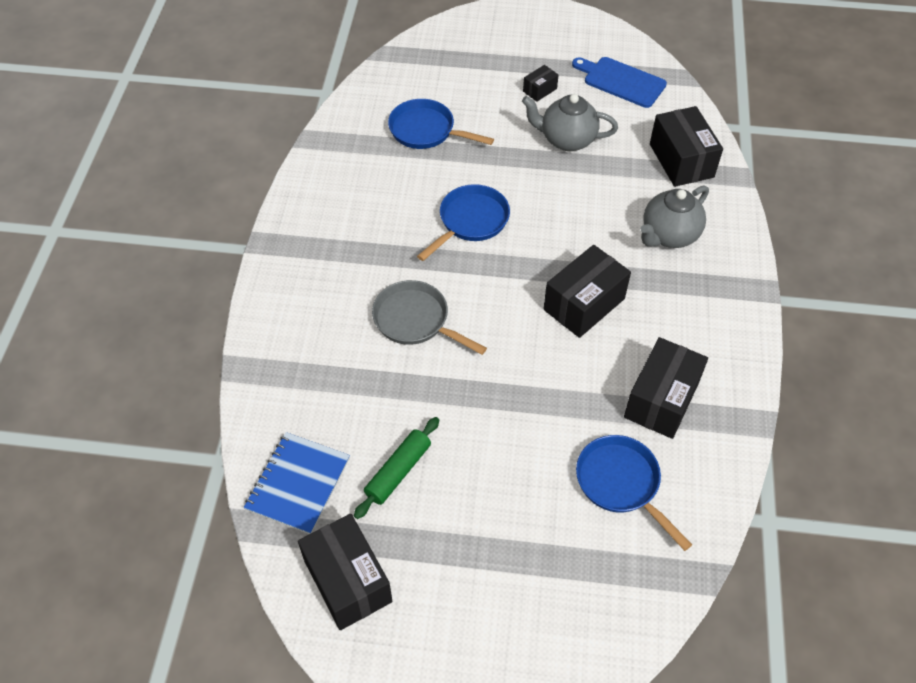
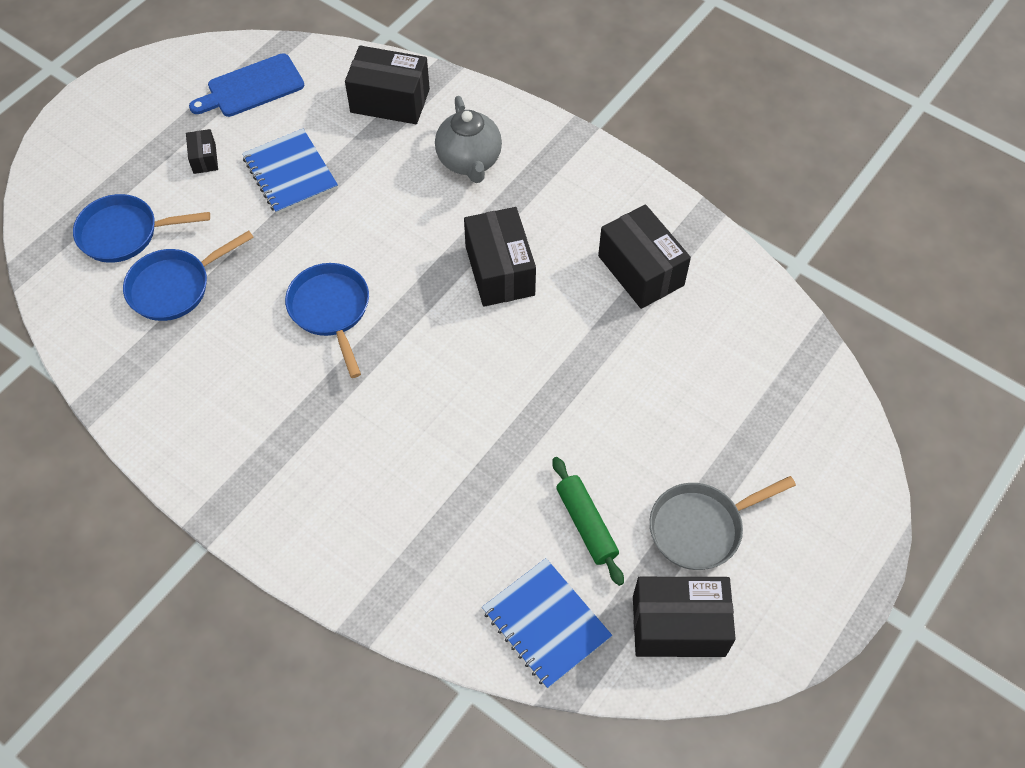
camera: 60 degrees left, 5 degrees up
grey pan [372,280,487,355] -> grey pan moved to [649,476,796,570]
grey teapot [522,94,618,151] -> blue notebook [242,129,338,214]
blue pan [576,435,692,551] -> blue pan moved to [73,194,210,263]

